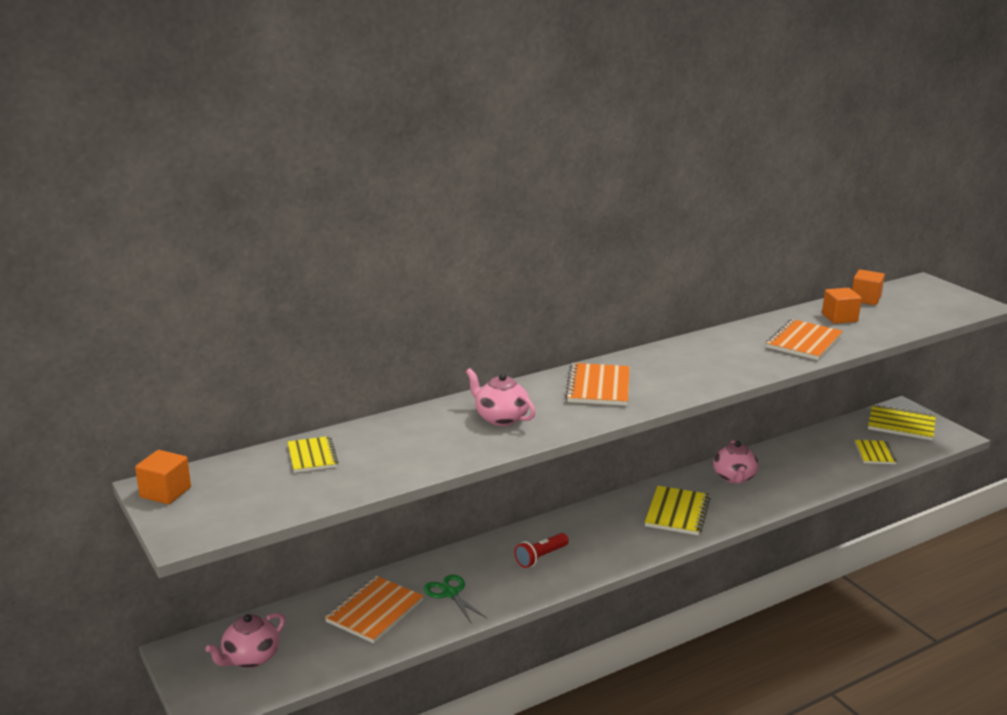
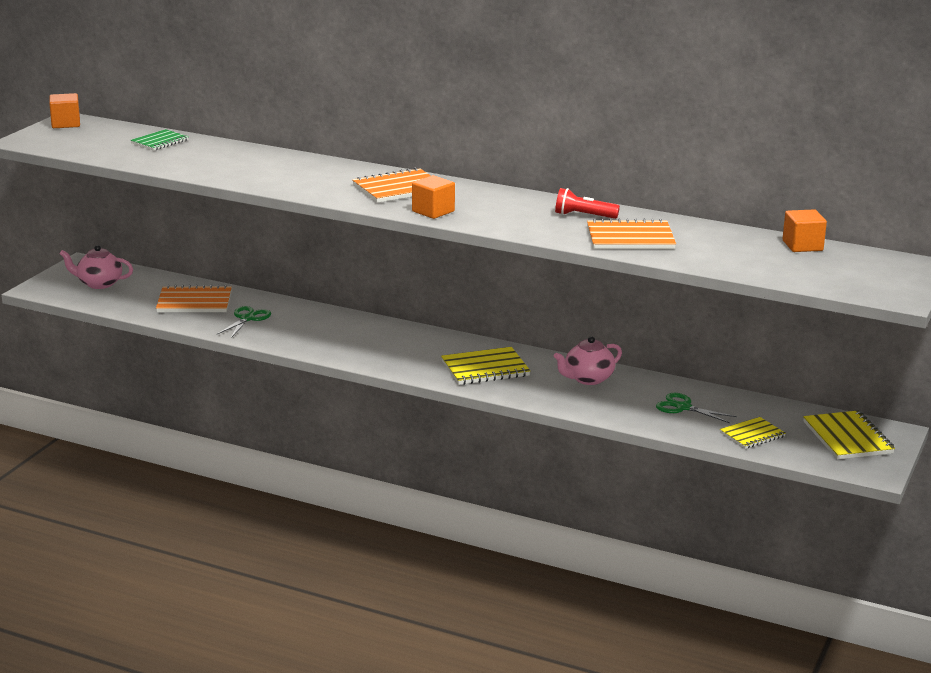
camera: 55 degrees right, 0 degrees up
yellow notebook [287,436,338,473] -> green notebook [131,129,189,151]
pink teapot [466,368,536,426] -> none
red flashlight [514,533,569,568] -> red flashlight moved to [555,188,620,219]
orange cube [822,288,862,324] -> orange cube moved to [412,175,455,219]
none -> green scissors [656,393,737,423]

